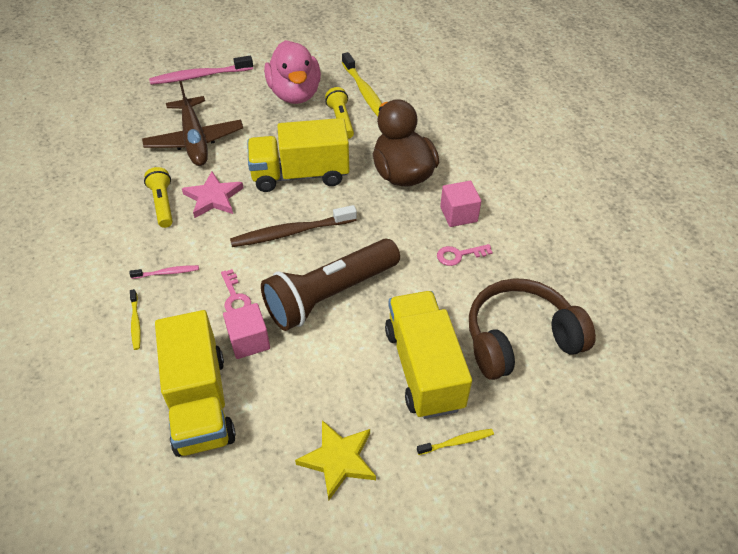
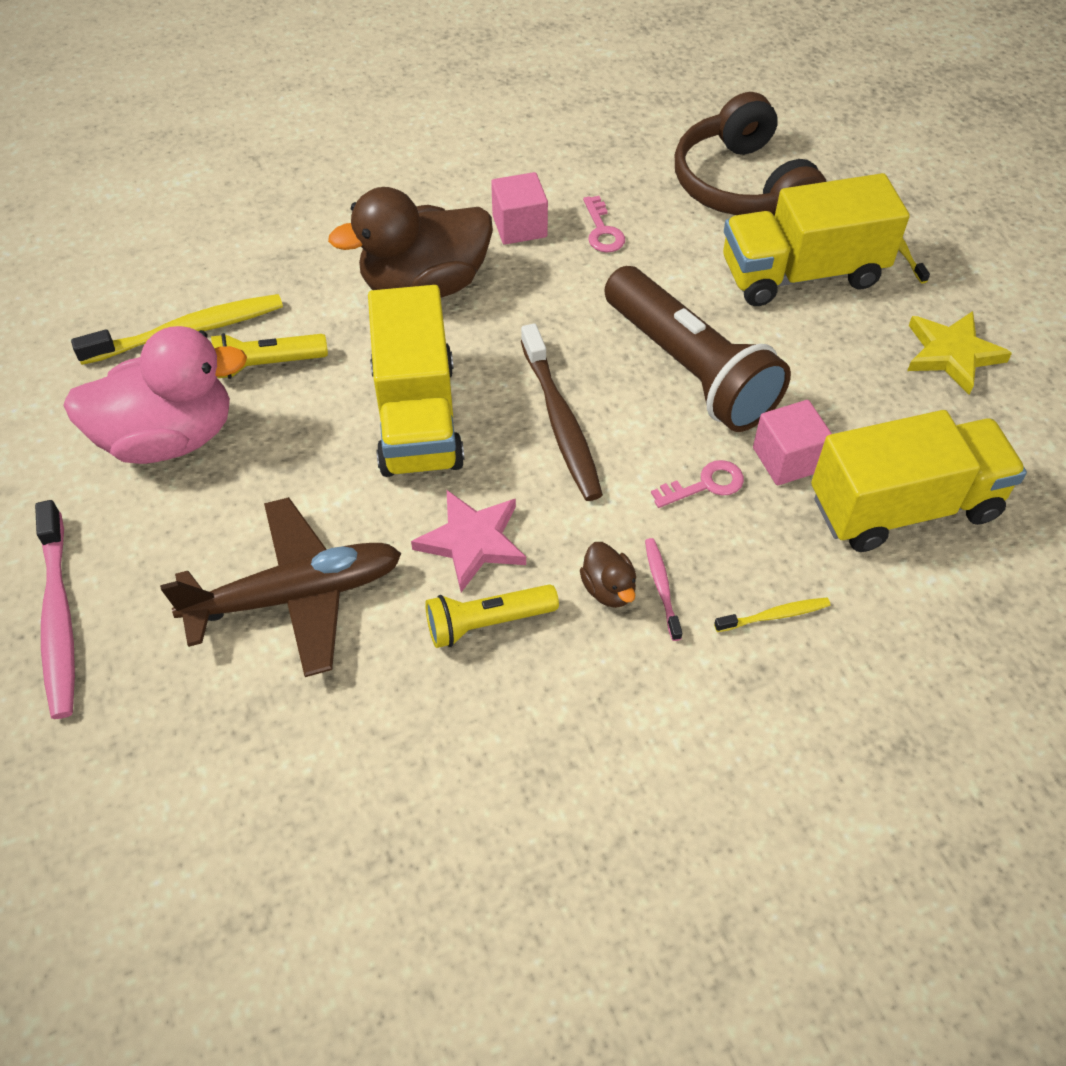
camera: 90 degrees left, 5 degrees up
none -> brown duck [580,542,636,608]

